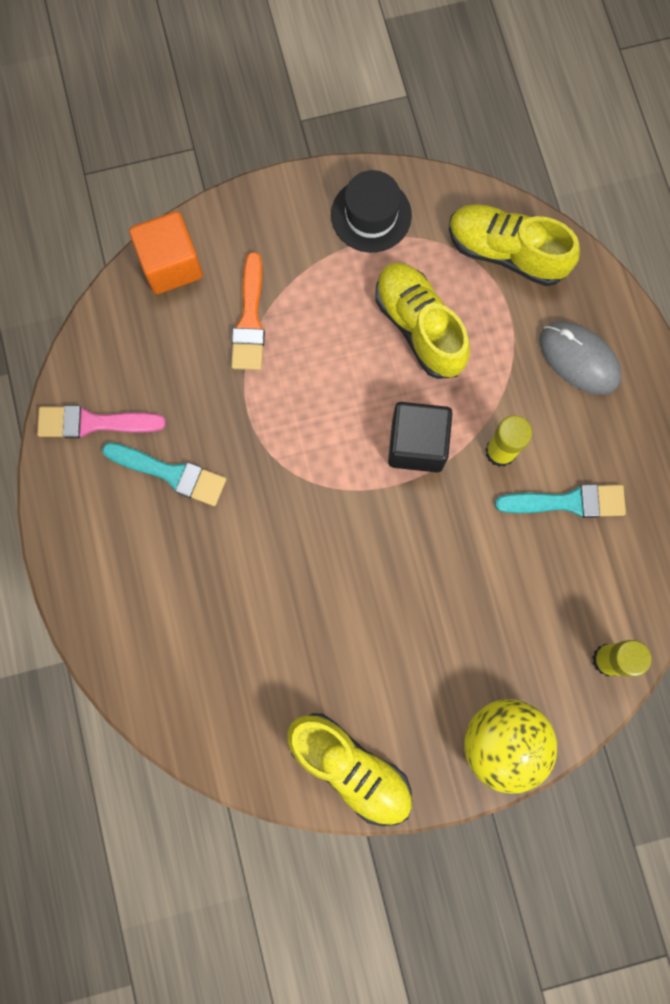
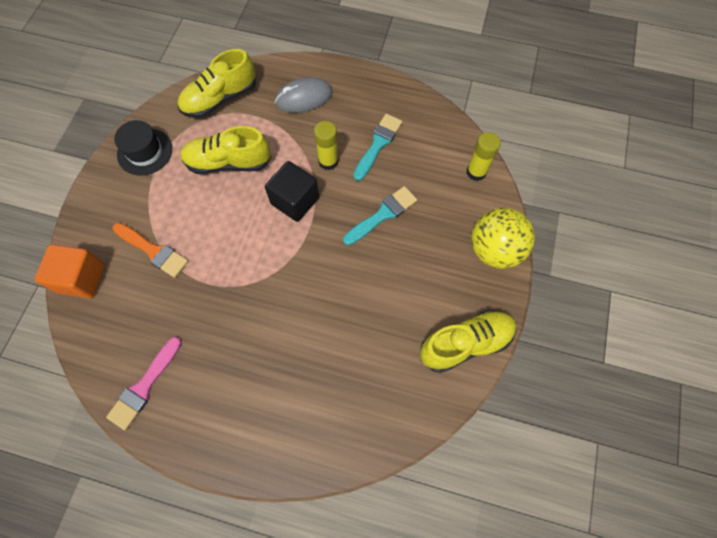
camera: 60 degrees left, 10 degrees down
turquoise brush [102,442,227,506] -> turquoise brush moved to [343,186,417,245]

